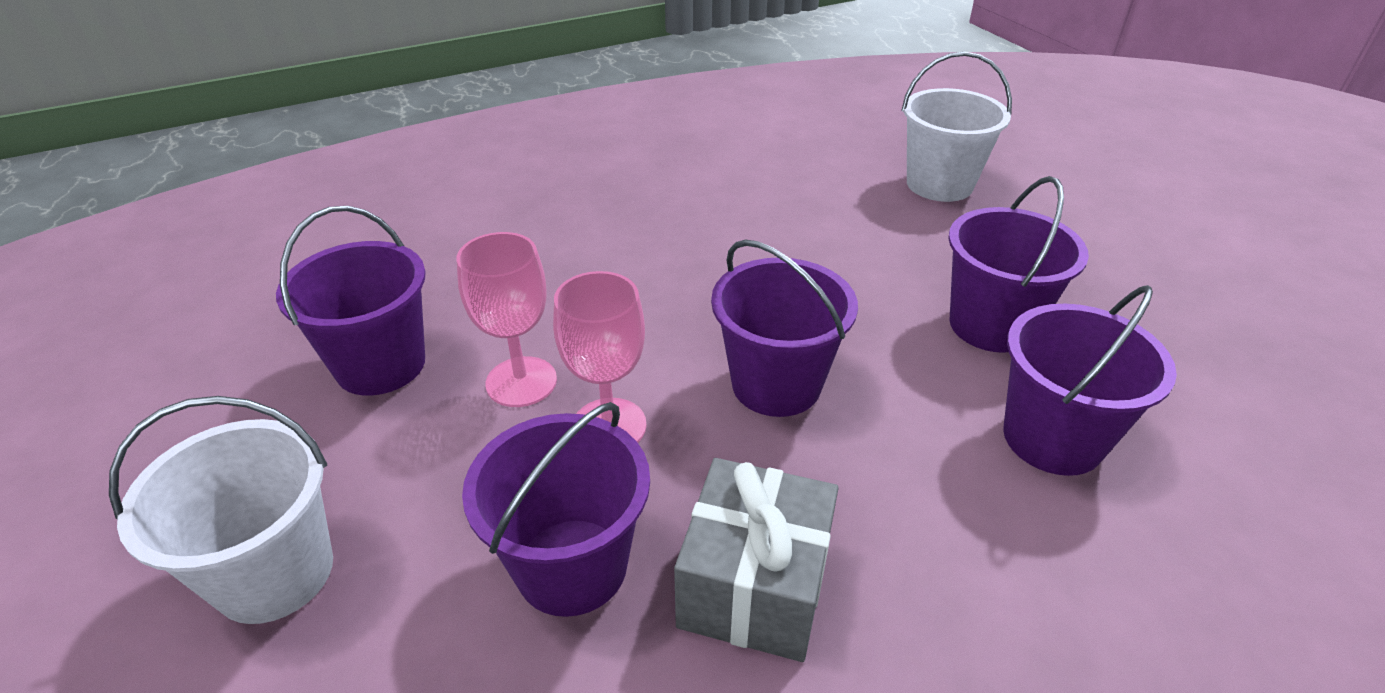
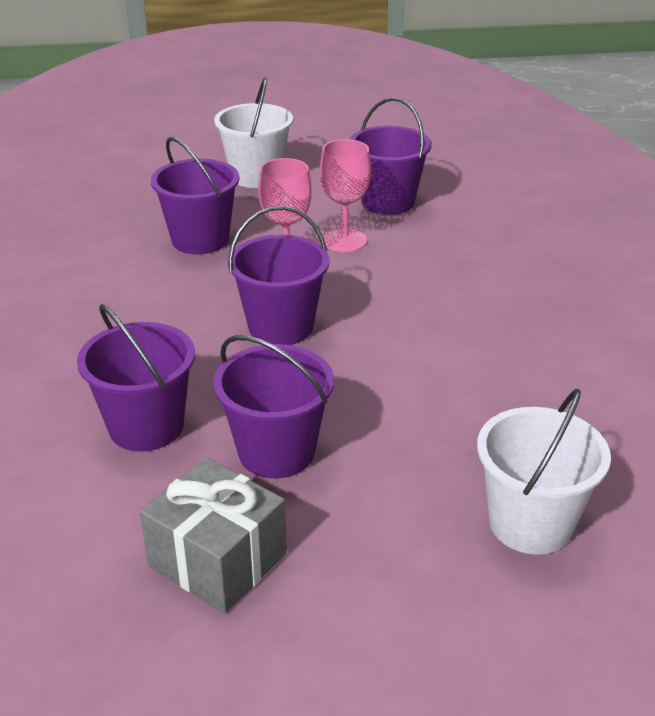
camera: 110 degrees right, 5 degrees down
grey gift [674,458,839,662] -> grey gift moved to [140,457,287,613]

